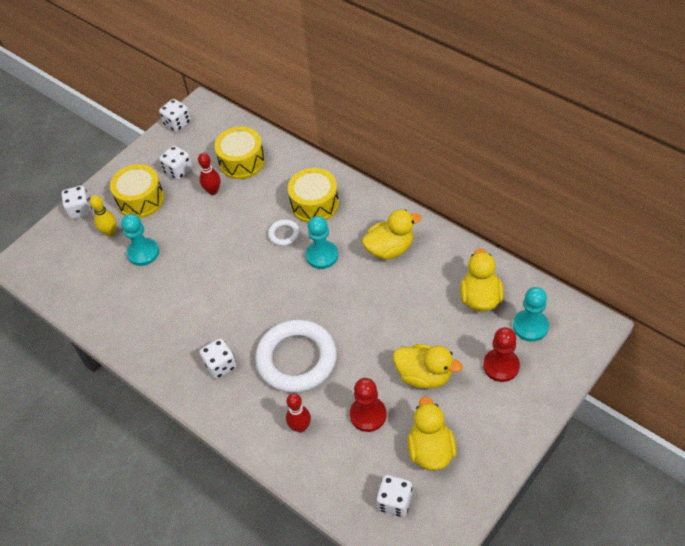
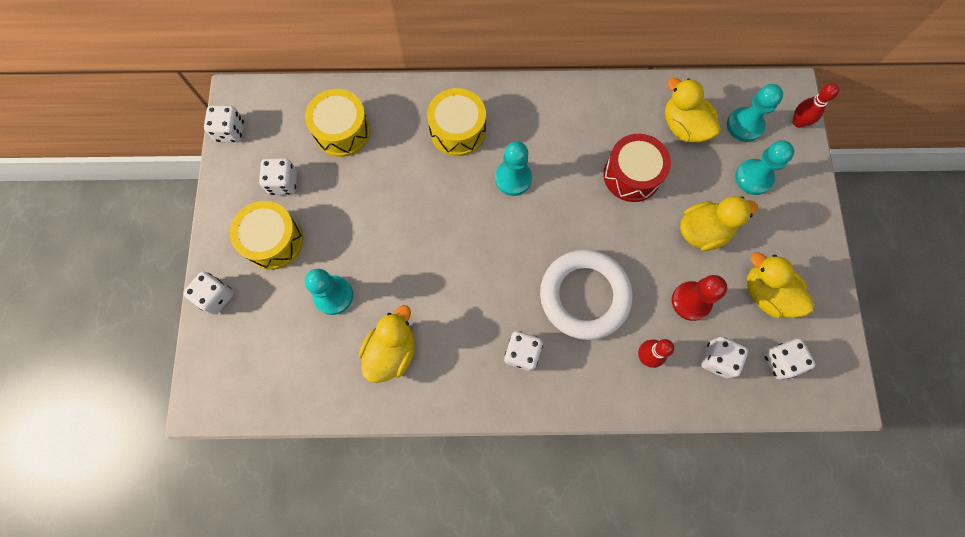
camera: 45 degrees left, 20 degrees up
yellow bowling pin [90,195,116,236] -> none
red bowling pin [198,153,220,195] -> red bowling pin moved to [793,83,839,128]
white ring [268,219,300,246] -> none
yellow duck [362,209,421,260] -> yellow duck moved to [359,305,415,383]
red pawn [483,327,520,382] -> turquoise pawn [735,140,794,195]
none -> red drum [603,134,671,202]
none -> white dice [701,337,748,379]

